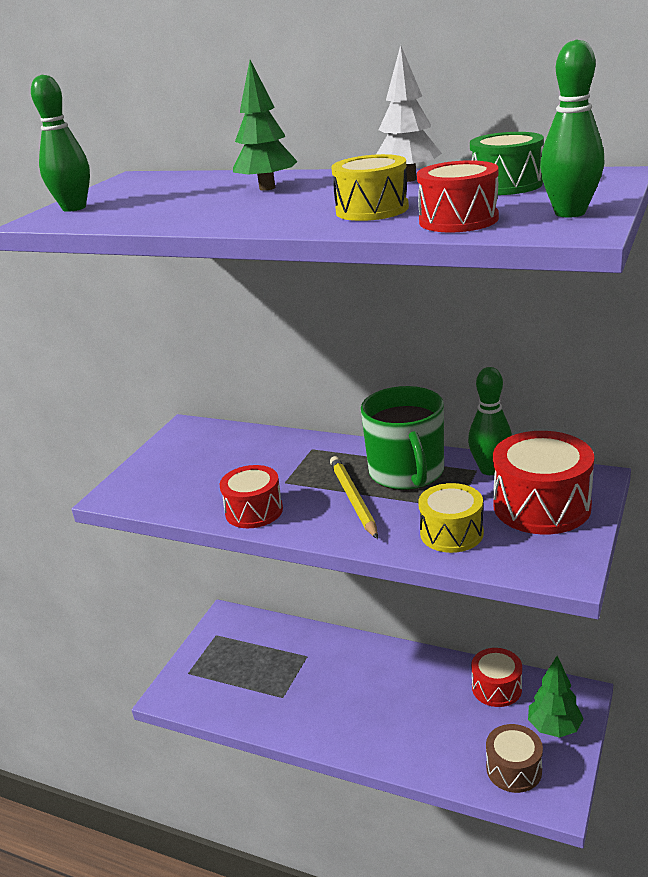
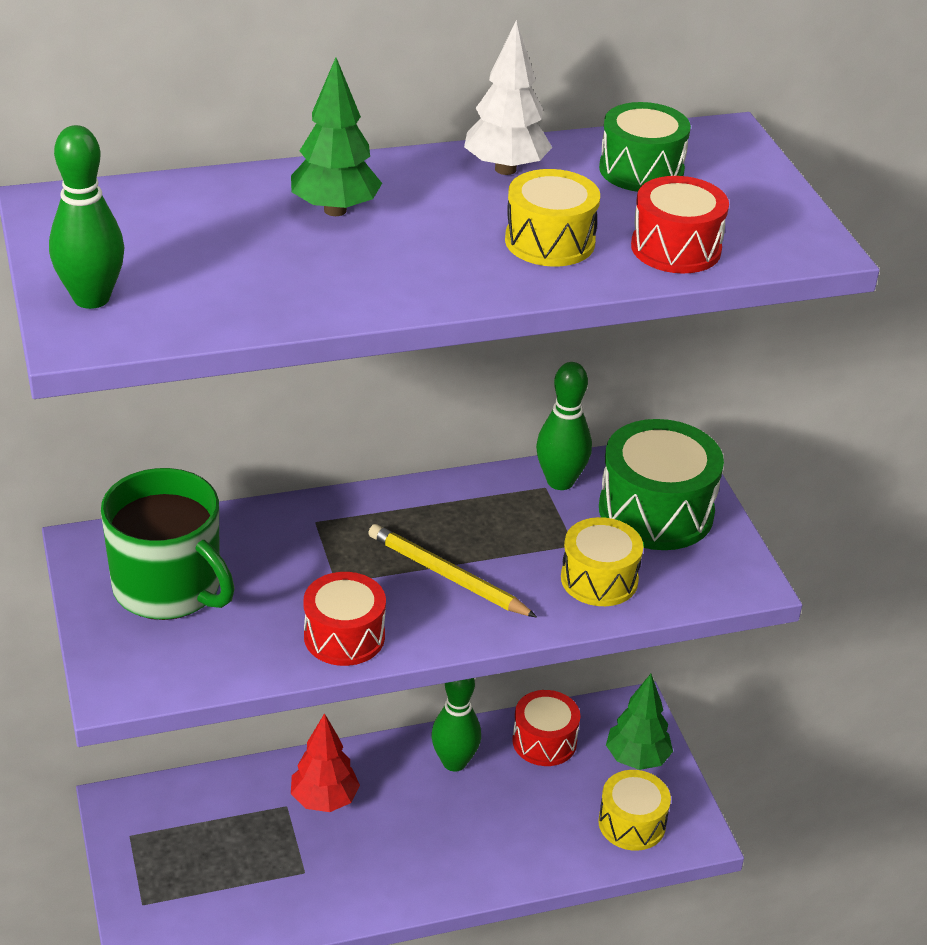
camera: 45 degrees left, 10 degrees up
green mug [361,386,444,490] -> green mug moved to [101,468,235,620]
brown drum [486,724,543,793] -> yellow drum [598,770,671,851]
red drum [493,431,594,534] -> green drum [599,419,724,550]
green bowling pin [540,39,605,218] -> green bowling pin moved to [431,678,481,772]
none -> red tree [291,713,360,812]

